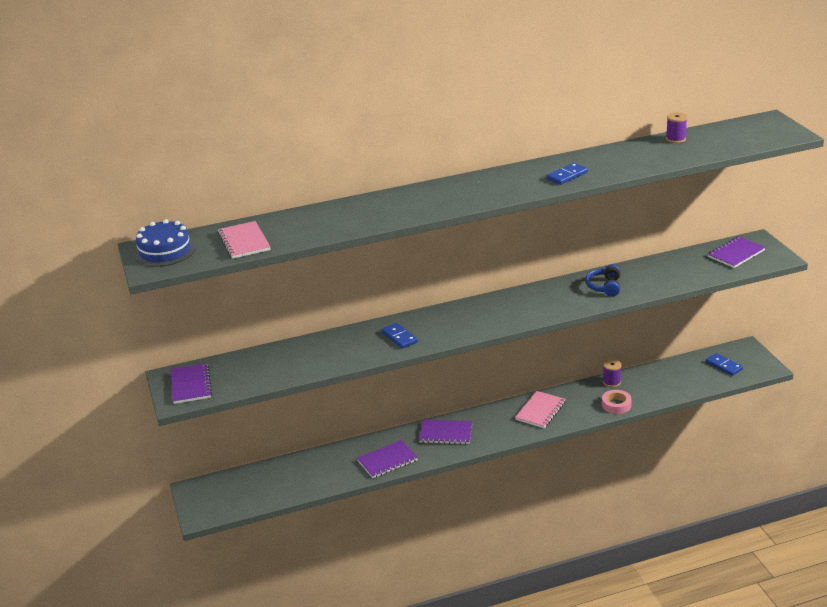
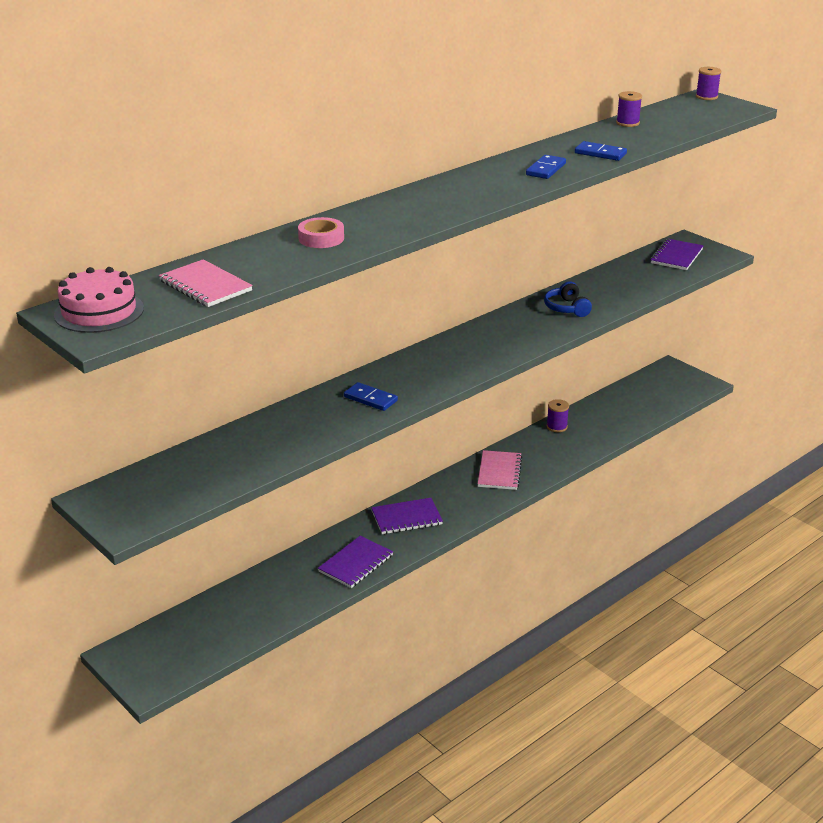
camera: 25 degrees left, 0 degrees up
blue cake [134,219,196,267] -> pink cake [54,267,144,333]
purple notebook [170,363,212,404] -> none
pink tape [602,390,632,414] -> pink tape moved to [298,217,344,248]
blue domino [706,353,743,376] -> blue domino moved to [575,141,627,161]
none -> purple spool [696,67,721,100]

